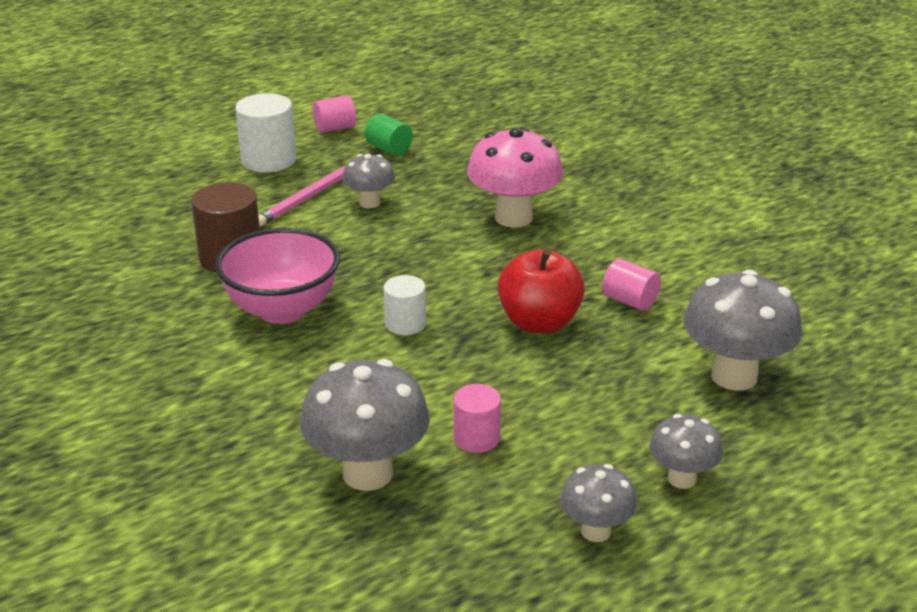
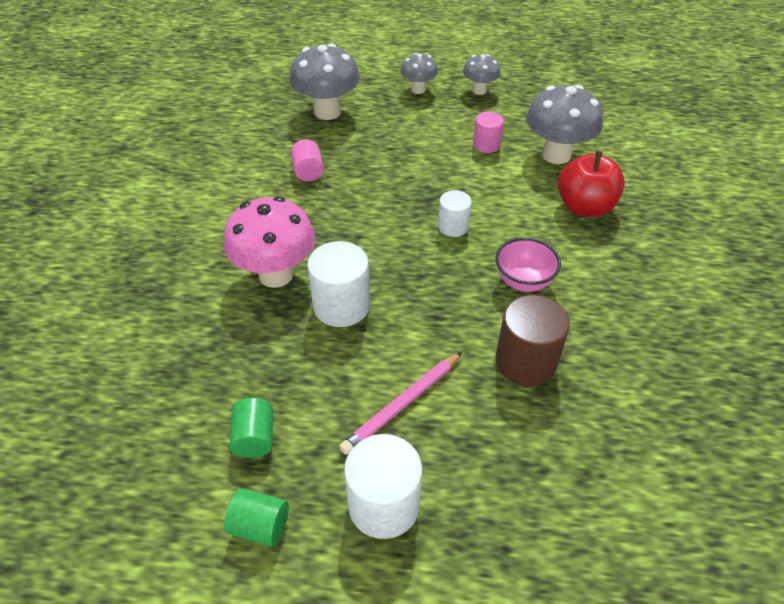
camera: 140 degrees left, 15 degrees up
pink bowl [215,228,340,324] -> pink bowl [496,238,561,292], size x0.63
pink pencil [258,166,345,227] -> pink pencil turned 150 degrees clockwise [339,352,462,455]
pink cylinder [313,95,356,133] -> green cylinder [224,488,289,547]
grey mushroom [342,154,395,208] -> none
red apple [498,248,585,333] -> red apple moved to [558,151,625,217]
none -> white cylinder [307,241,370,327]

